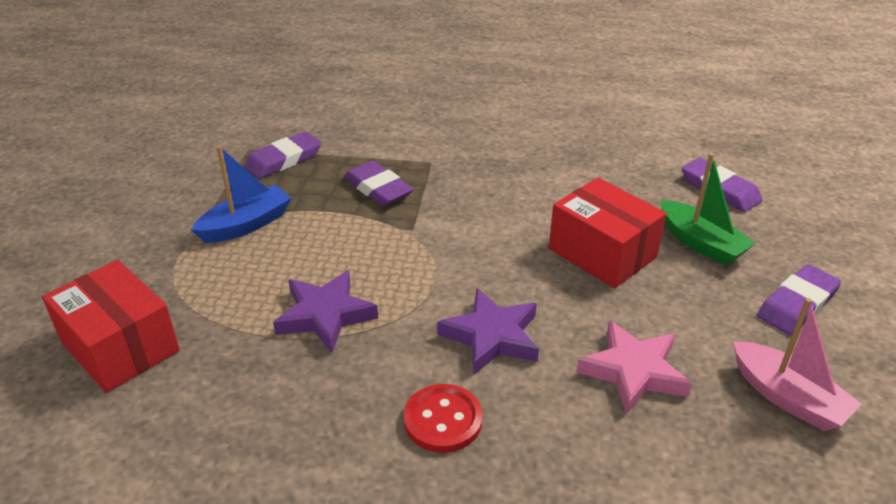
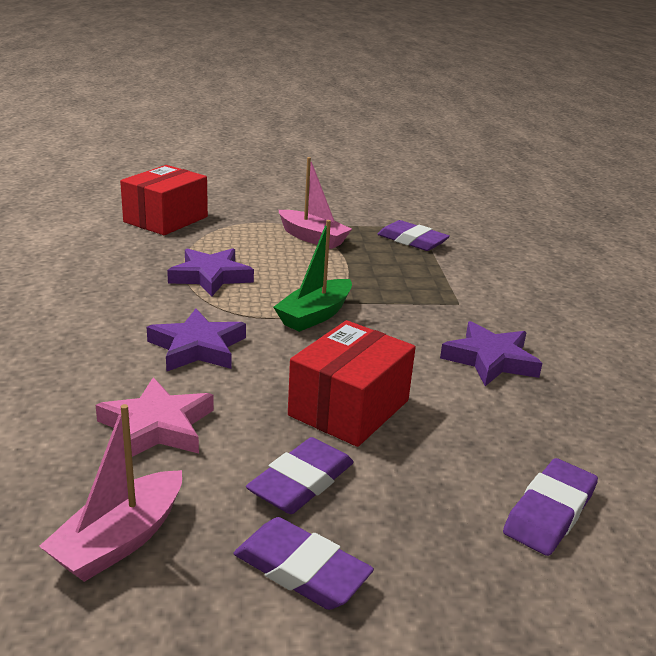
camera: 75 degrees right, 10 degrees down
blue boat [191,145,291,243] -> pink boat [279,157,352,249]
purple eraser [344,161,414,206] -> purple eraser moved to [246,437,354,514]
red button [404,384,483,453] -> none
green boat [660,153,756,266] -> green boat moved to [273,220,352,332]
none -> purple star [440,321,542,386]

